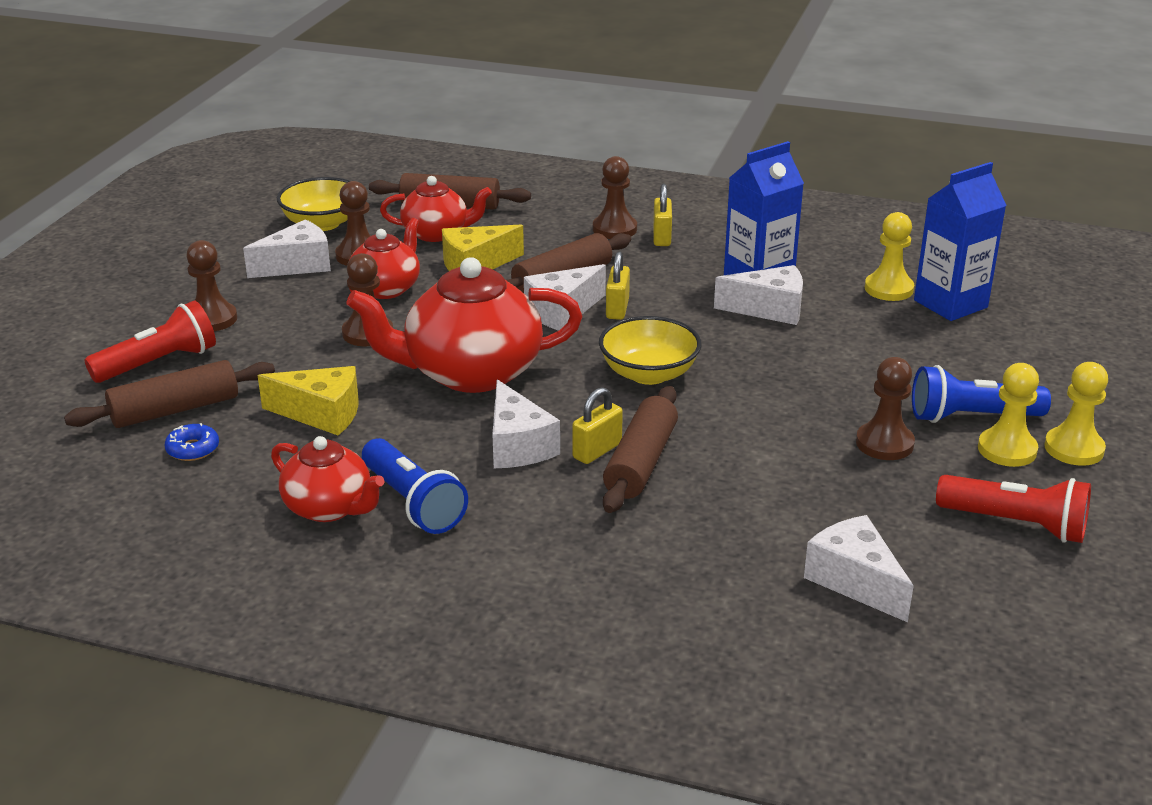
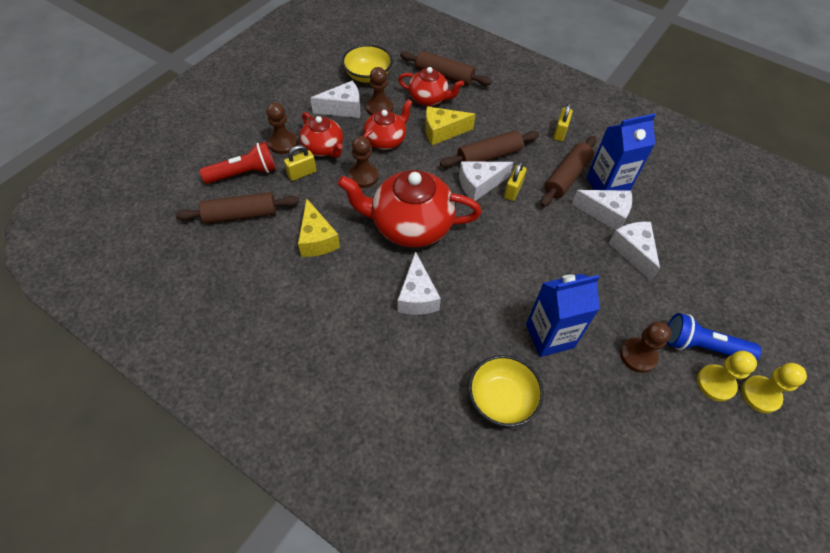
camera: 15 degrees right, 25 degrees up
blue donut [165,423,219,461] -> none
yellow cheese [258,366,359,435] -> yellow cheese turned 45 degrees clockwise [298,198,340,257]
red teapot [271,436,385,522] -> red teapot moved to [300,112,343,158]
blue flashlight [362,438,468,534] -> none
yellow padlock [572,387,623,464] -> yellow padlock moved to [284,145,316,181]
brown pawn [593,156,637,239] -> none
yellow bowl [599,316,702,385] -> yellow bowl moved to [469,355,544,427]
brown rolling pin [603,386,678,513] -> brown rolling pin moved to [540,136,596,207]
white cheese [804,515,914,622] -> white cheese moved to [608,222,660,281]
yellow pawn [865,212,914,301] -> none
blue carton [914,162,1007,321] -> blue carton moved to [526,274,600,357]
red flashlight [936,475,1091,543] -> none

